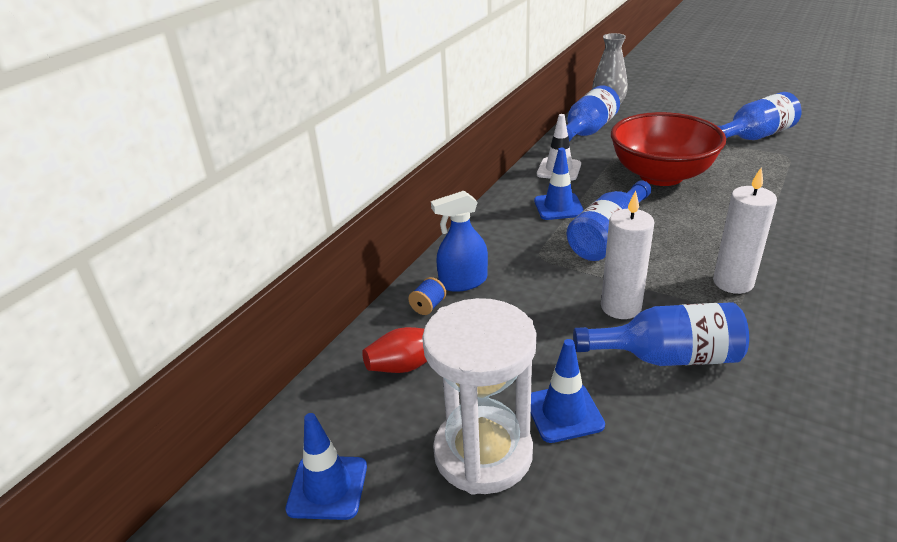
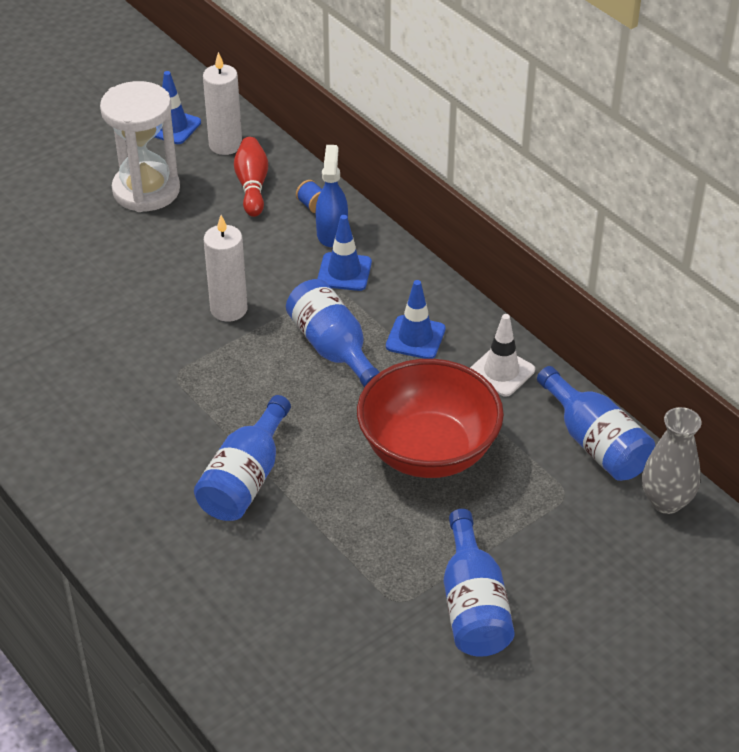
camera: 110 degrees right, 10 degrees up
blue traffic cone [531,339,605,443] -> blue traffic cone moved to [317,215,372,291]
blue bottle [573,302,749,366] -> blue bottle moved to [194,395,291,521]
white candle [713,167,777,294] -> white candle moved to [203,52,242,155]

